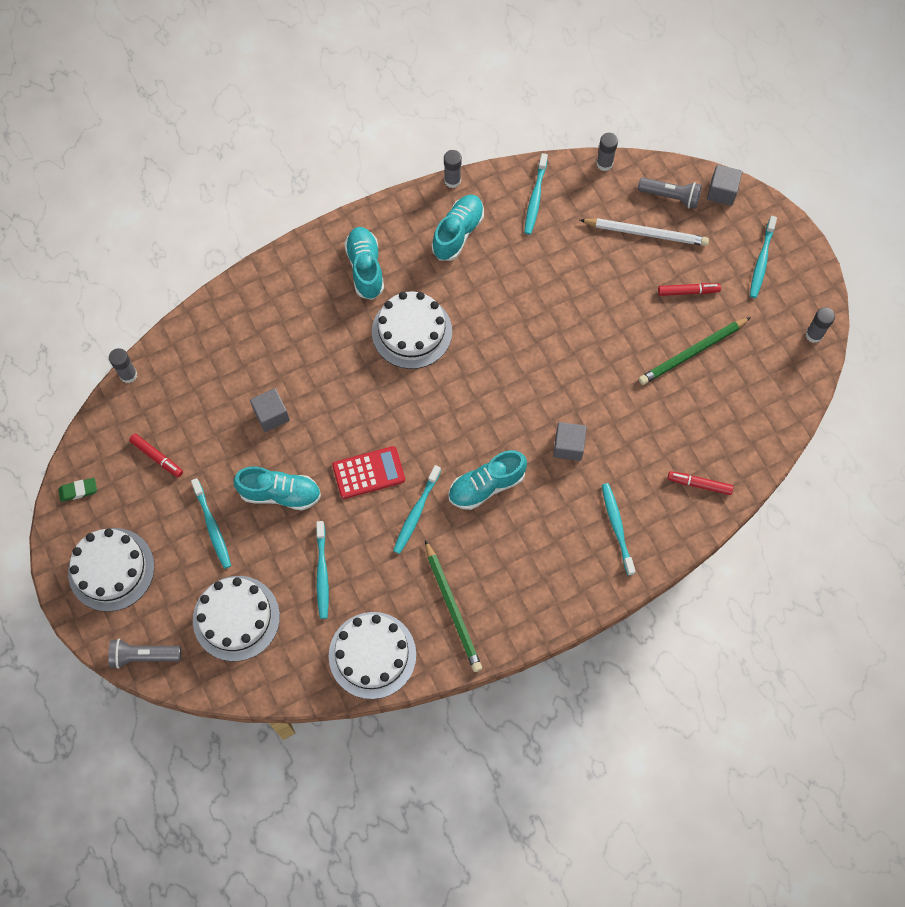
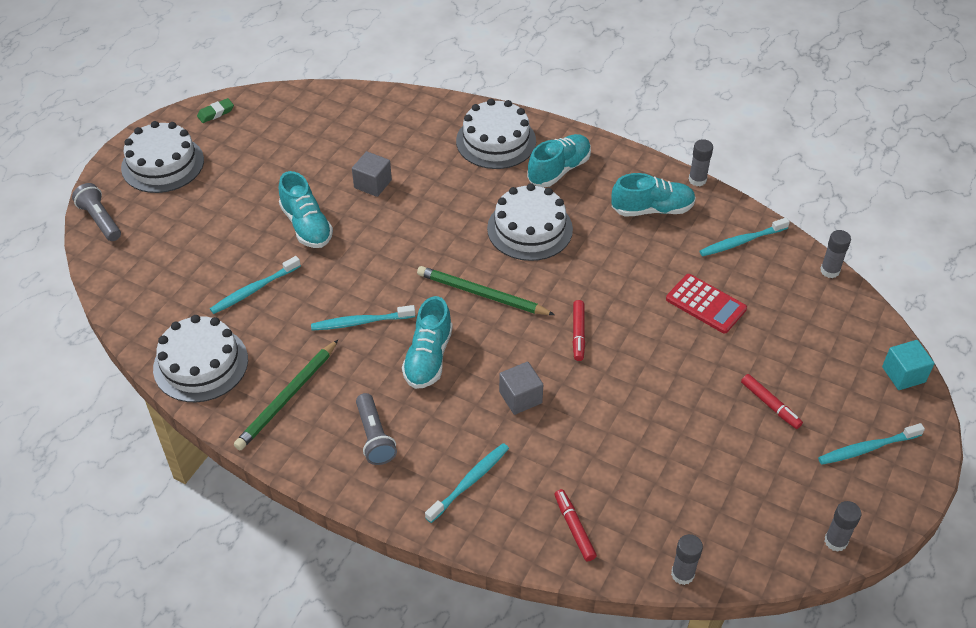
camera: 55 degrees right, 20 degrees down
green eraser [58,478,97,502] -> green eraser turned 75 degrees counterclockwise [197,98,234,123]
grey glue stick [109,348,138,383] -> grey glue stick moved to [671,534,703,585]
red marker [129,434,183,477] -> red marker moved to [572,300,585,361]
turquoise toothbrush [191,478,231,569] -> none
white cake [193,576,280,661] -> white cake moved to [456,99,536,169]
red calculator [332,446,405,499] -> red calculator moved to [666,274,747,334]
turquoise shoe [449,450,527,510] -> turquoise shoe turned 105 degrees counterclockwise [402,296,453,389]
white pencil [580,218,709,246] -> none
grey flashlight [638,177,702,209] -> grey flashlight moved to [356,393,397,465]
green pencil [639,317,751,385] -> green pencil moved to [417,266,555,315]
grey cube [707,165,742,206] -> turquoise cube [882,340,935,390]

